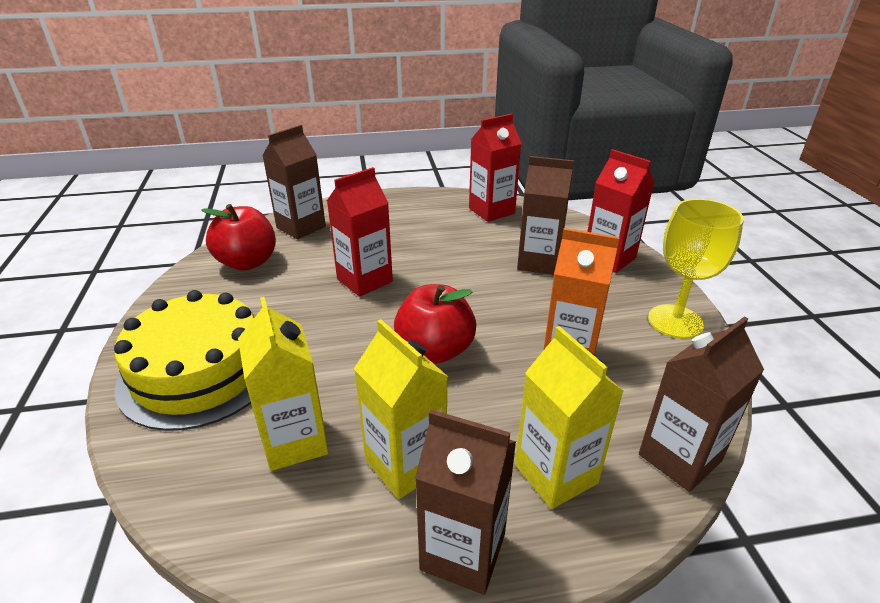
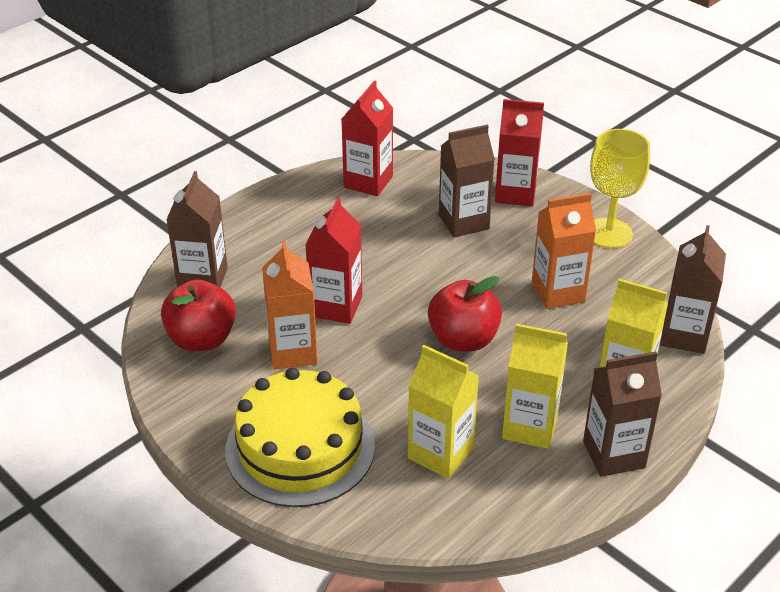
camera: 35 degrees left, 5 degrees up
none -> orange carton [262,240,318,369]

